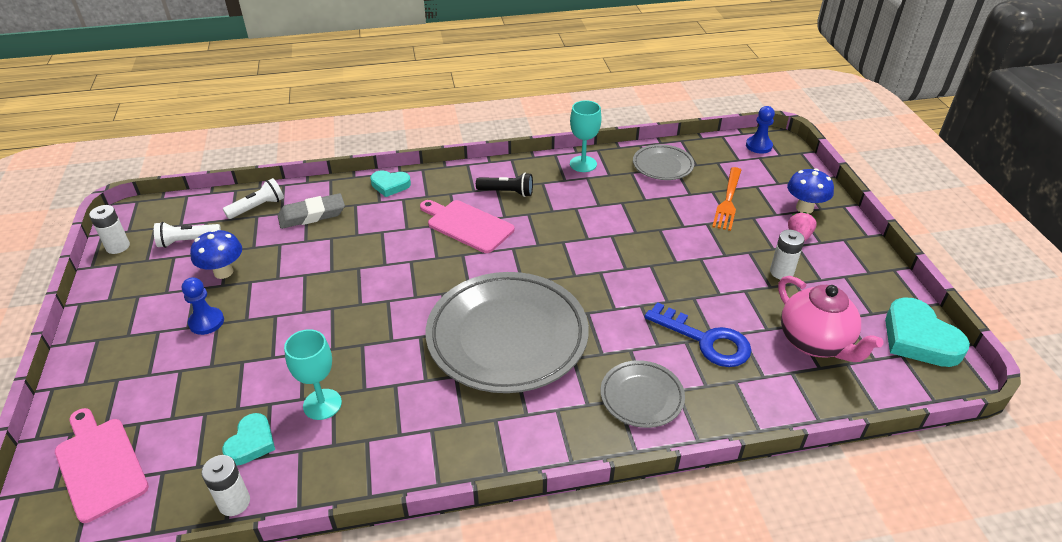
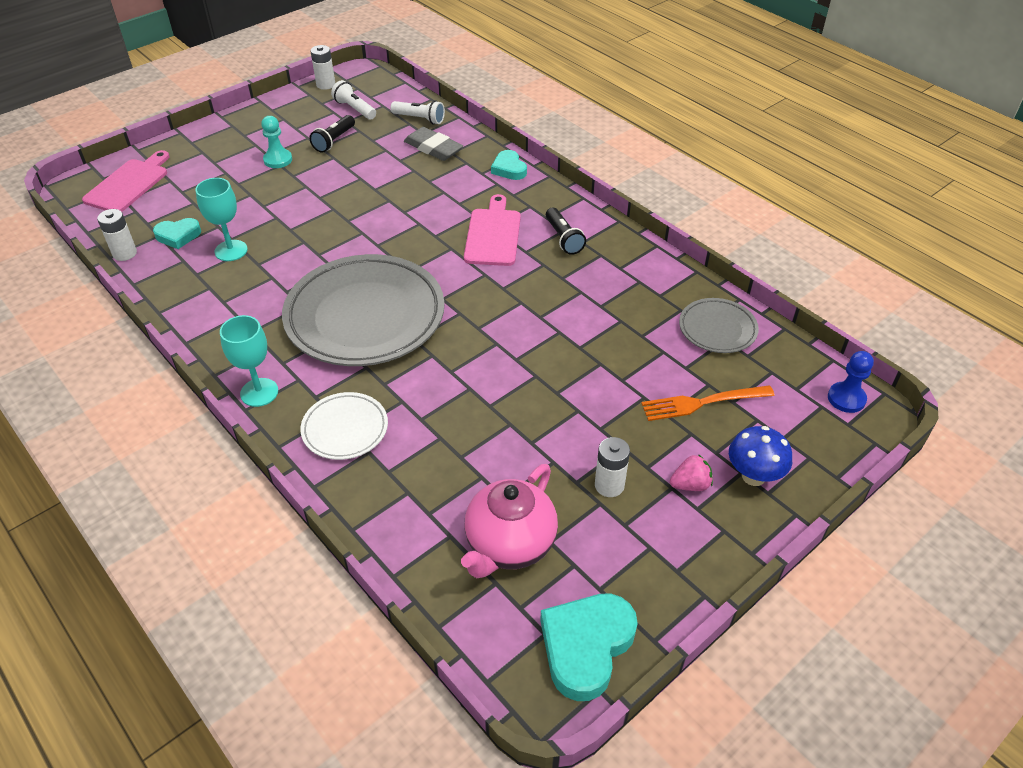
camera: 60 degrees right, 5 degrees up
blue pawn [182,277,224,335] -> turquoise pawn [261,116,292,168]
blue mushroom [190,229,242,279] -> black flashlight [310,115,355,153]
turquoise goblet [570,100,601,172] -> turquoise goblet moved to [220,315,278,407]
grey plate [601,360,685,428] -> white plate [300,392,388,460]
blue key [645,302,752,367] -> none

